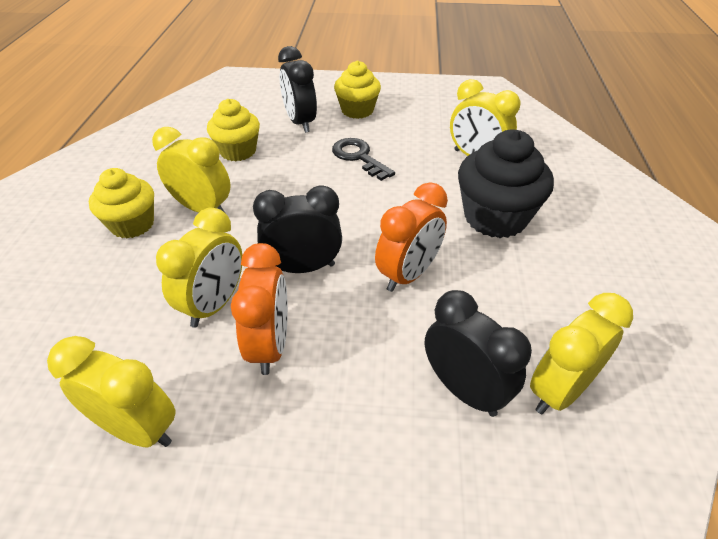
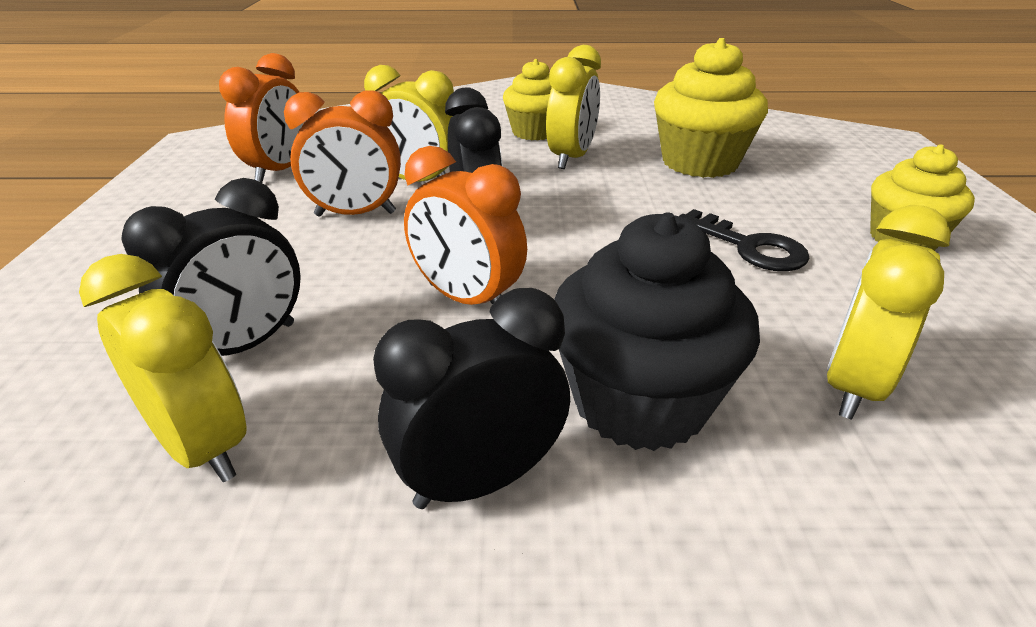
camera: 85 degrees right, 10 degrees down
yellow clock [47,336,175,447] -> orange clock [219,53,308,183]
yellow cupcake [207,99,260,161] -> yellow cupcake [654,38,768,178], size x1.50
black clock [278,46,317,133] -> black clock moved to [373,288,570,509]
black key [332,138,395,181] -> black key turned 90 degrees clockwise [679,209,810,271]

